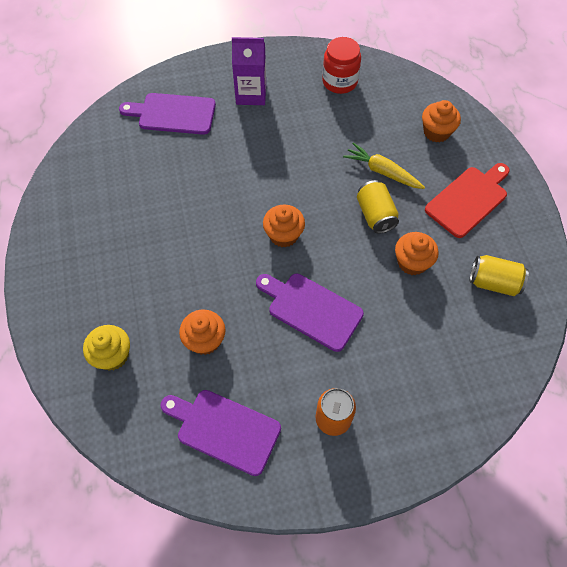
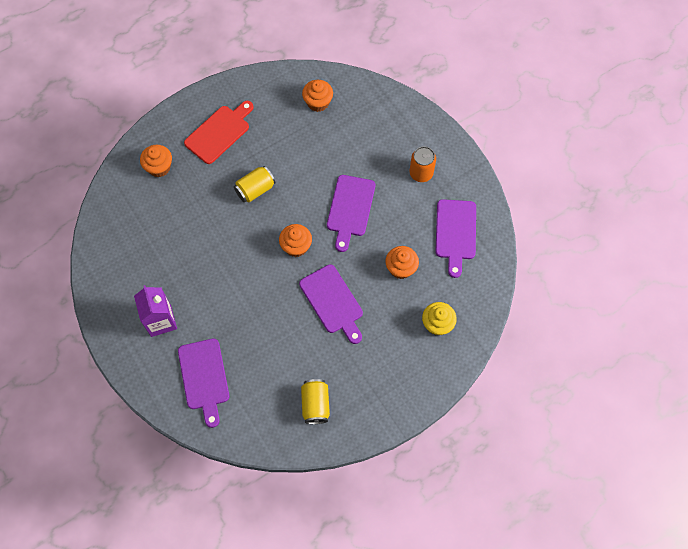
camera: 110 degrees left, 5 degrees up
red jar [322,37,361,94] -> none
yellow carrot [343,142,425,189] -> none
orange cupcake [395,232,439,275] -> orange cupcake moved to [302,80,333,112]
red cutting board [425,163,510,238] -> red cutting board turned 105 degrees clockwise [184,101,254,164]
yellow can [470,255,529,296] -> yellow can moved to [301,379,330,424]
none -> purple cutting board [299,264,363,344]

